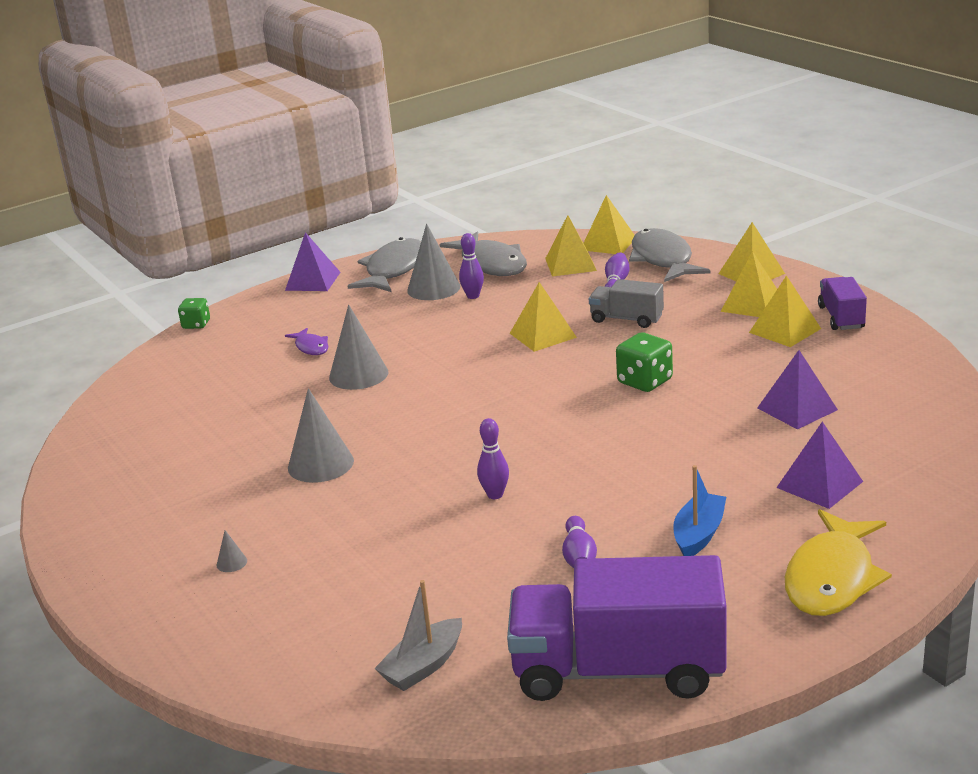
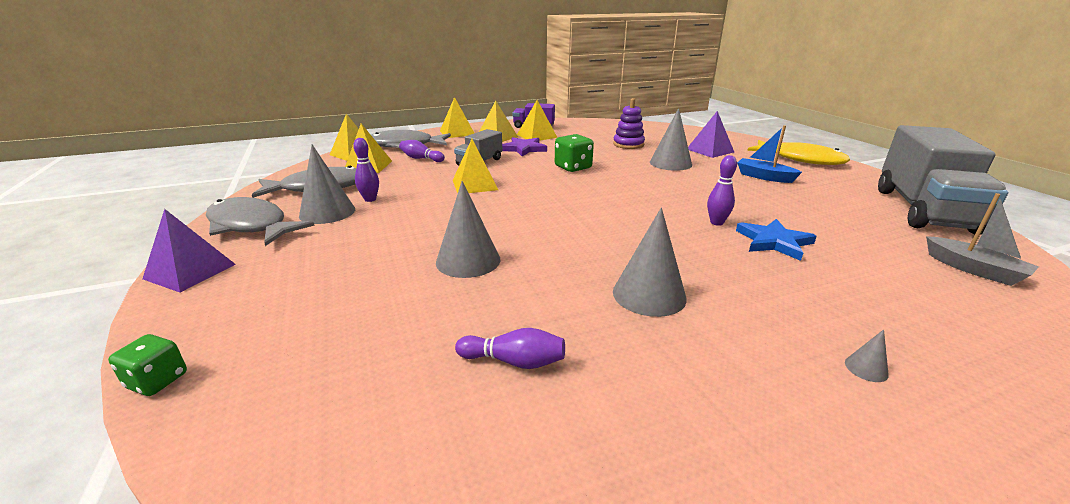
camera: 80 degrees left, 0 degrees up
purple fish [285,328,328,355] -> none
purple truck [507,555,726,701] -> grey truck [878,125,1008,235]
purple bowling pin [562,516,597,568] -> purple bowling pin moved to [455,328,565,369]
purple pyramid [757,350,838,429] -> purple stacking toy [613,98,645,149]
none -> purple star [502,137,547,157]
none -> grey cone [650,108,692,171]
none -> blue star [736,219,817,261]

